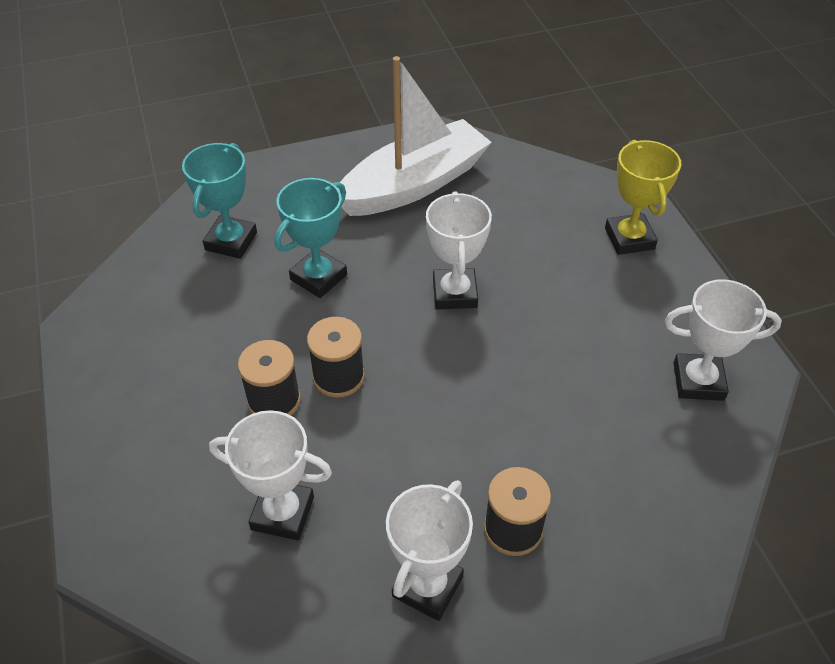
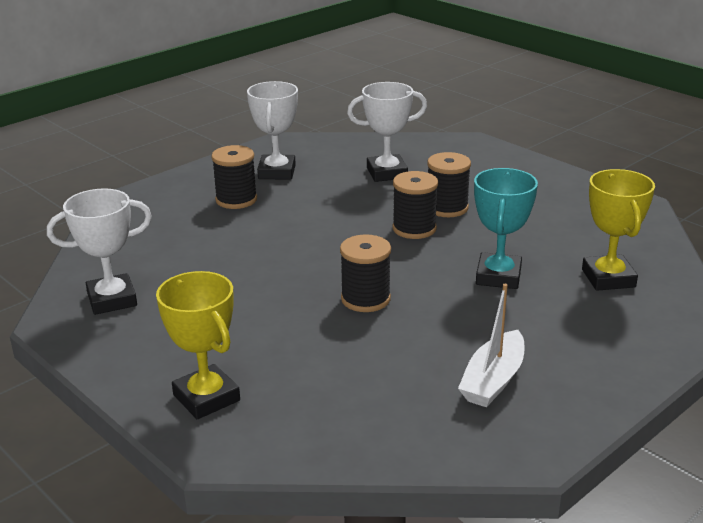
camera: 155 degrees right, 20 degrees down
turquoise trophy [182,143,257,259] -> yellow trophy [582,169,655,291]
white boat [339,56,492,216] -> white boat [458,284,524,407], size x0.53
white trophy [426,191,492,309] -> black spool [340,235,391,312]

